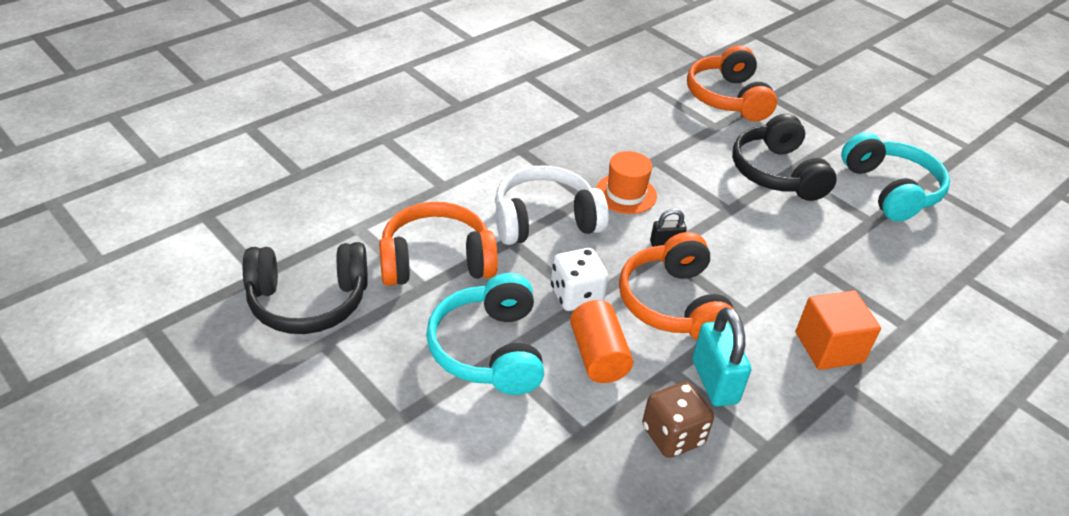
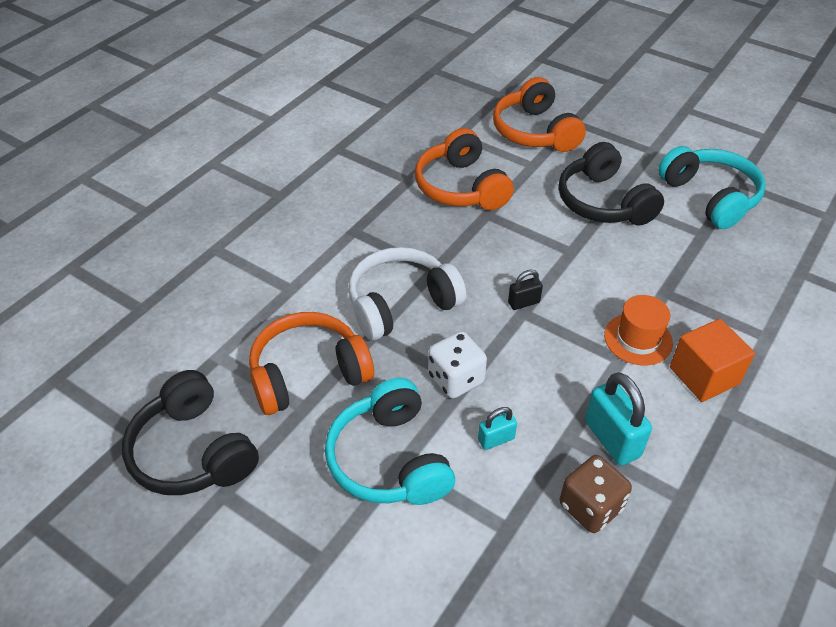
camera: 10 degrees left, 5 degrees up
black headphones [243,242,368,334] -> black headphones turned 75 degrees clockwise [122,370,259,495]
orange cylinder [570,300,633,383] -> turquoise padlock [478,407,517,450]
orange hat [596,151,657,214] -> orange hat moved to [604,295,673,366]
orange headphones [619,232,734,341] -> orange headphones moved to [415,128,514,210]

